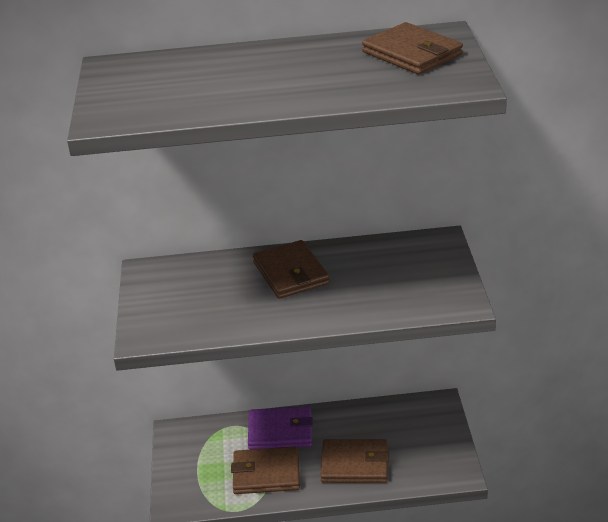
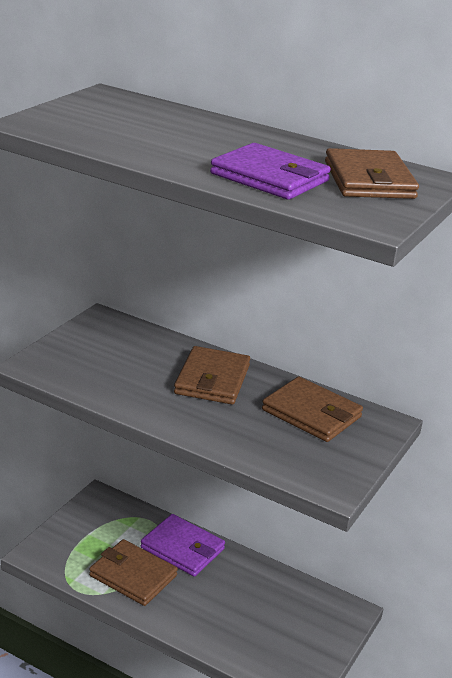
camera: 30 degrees right, 5 degrees down
brown wallet [320,439,389,483] -> brown wallet moved to [262,376,363,442]
none -> purple wallet [210,143,331,200]

